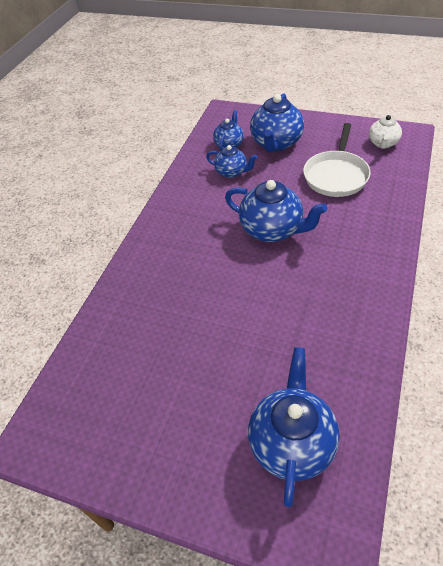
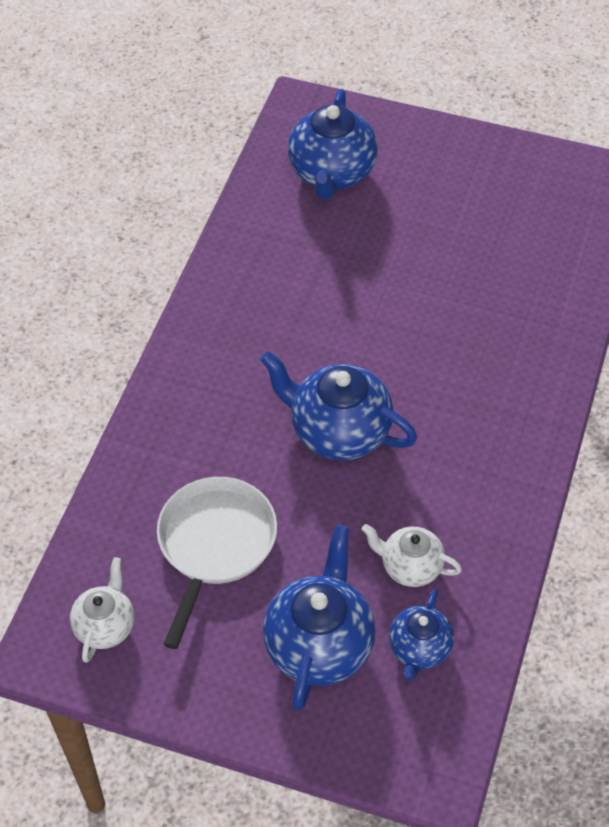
camera: 175 degrees right, 5 degrees up
blue teapot [206,145,257,178] -> white teapot [362,524,462,587]

